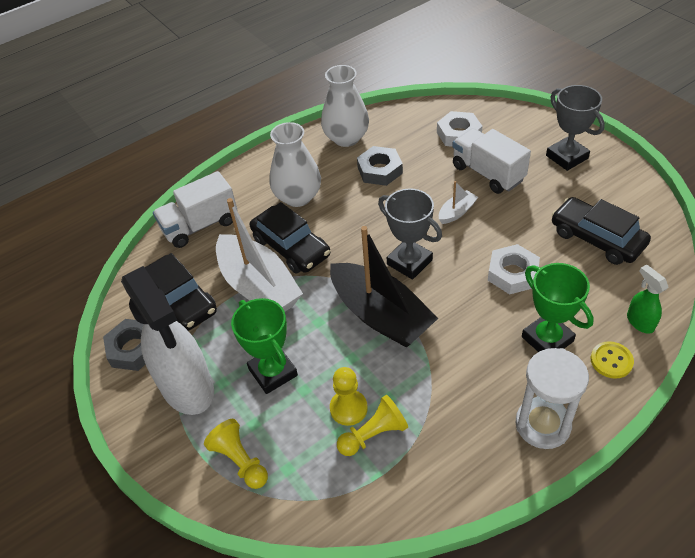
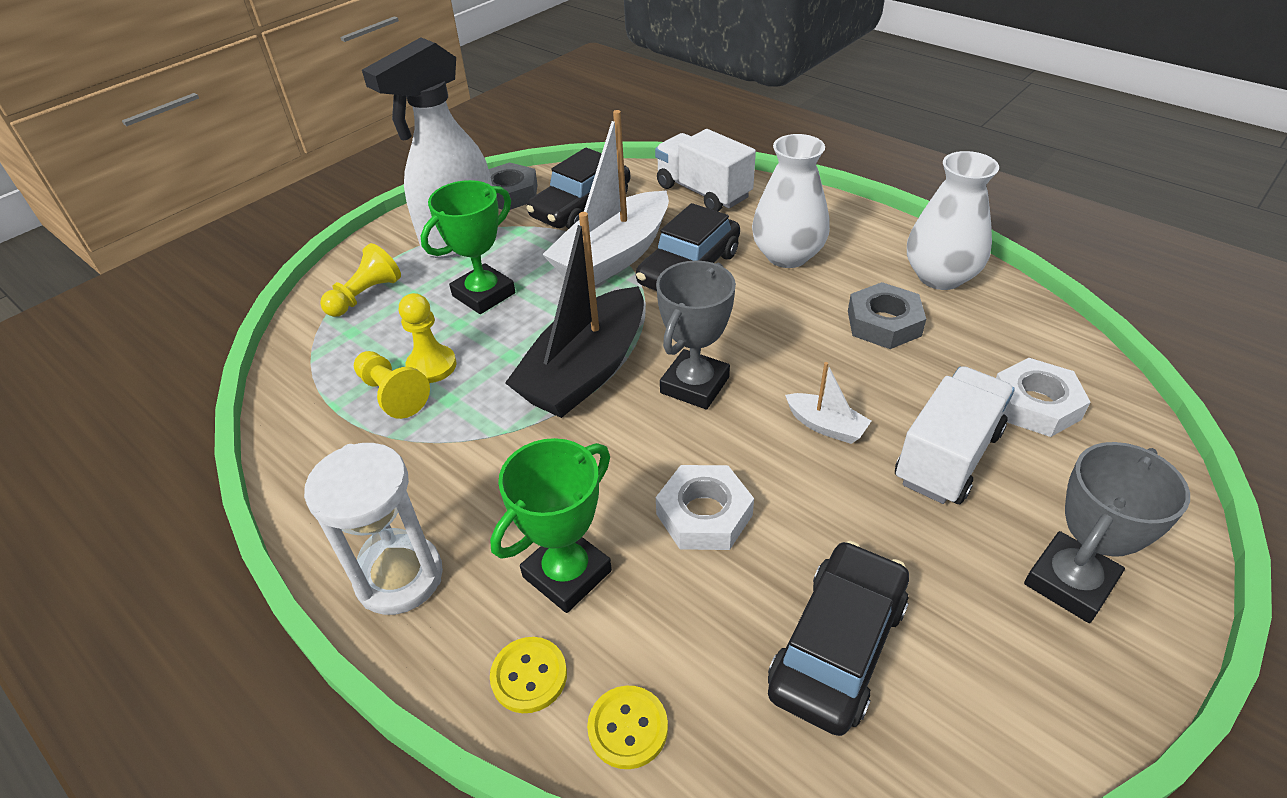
camera: 75 degrees right, 5 degrees down
green spray bottle [627,265,669,334] -> yellow button [587,686,668,769]

